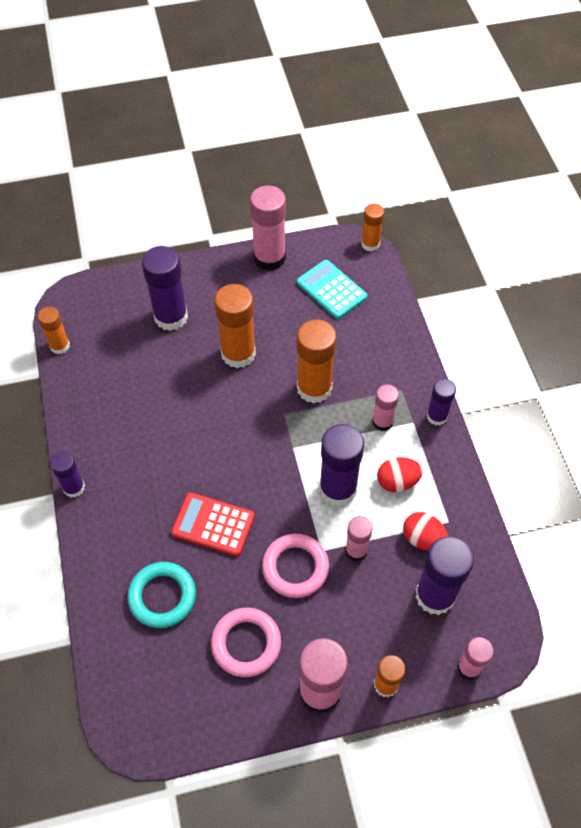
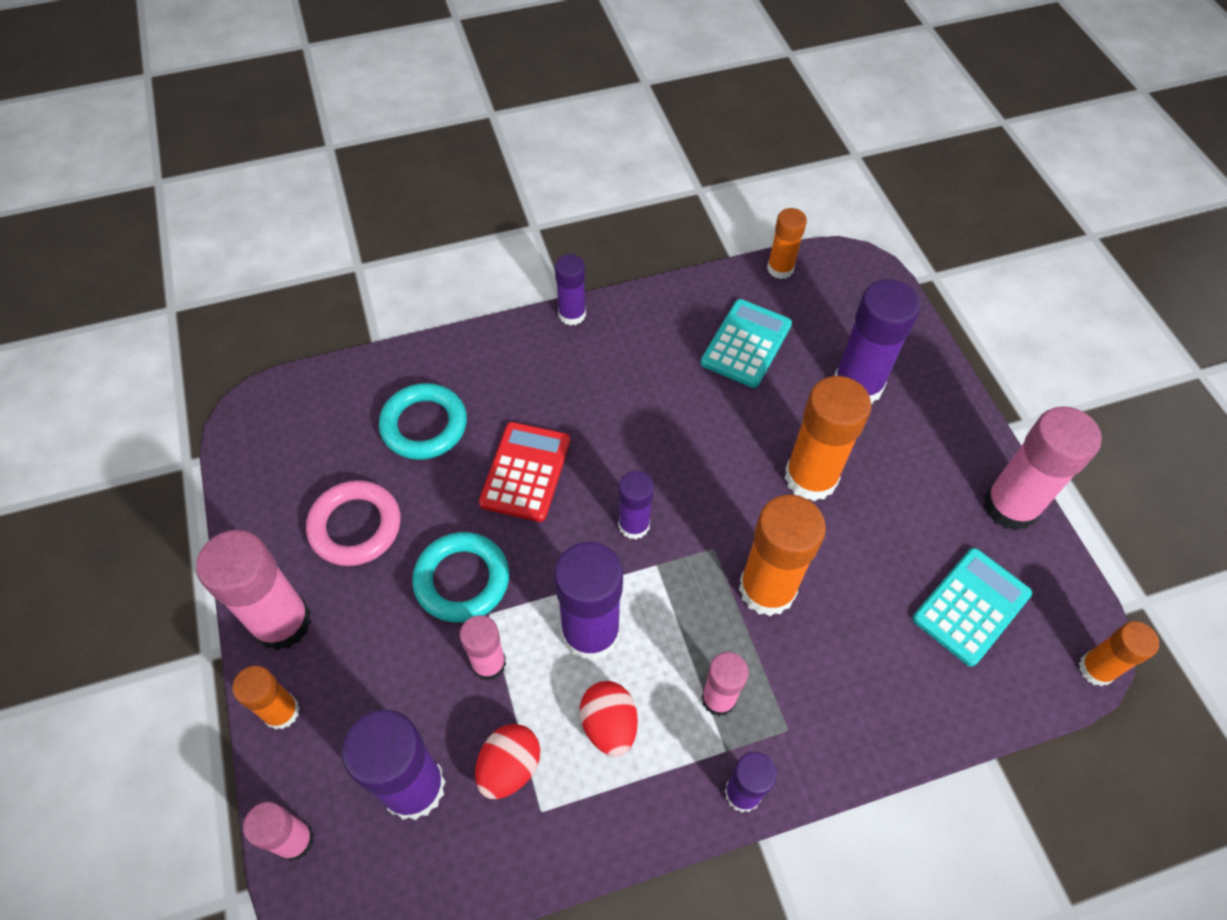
camera: 85 degrees right, 0 degrees up
pink ring [262,534,329,598] -> turquoise ring [412,532,509,623]
none -> purple glue stick [618,471,654,539]
none -> turquoise calculator [701,299,792,388]

